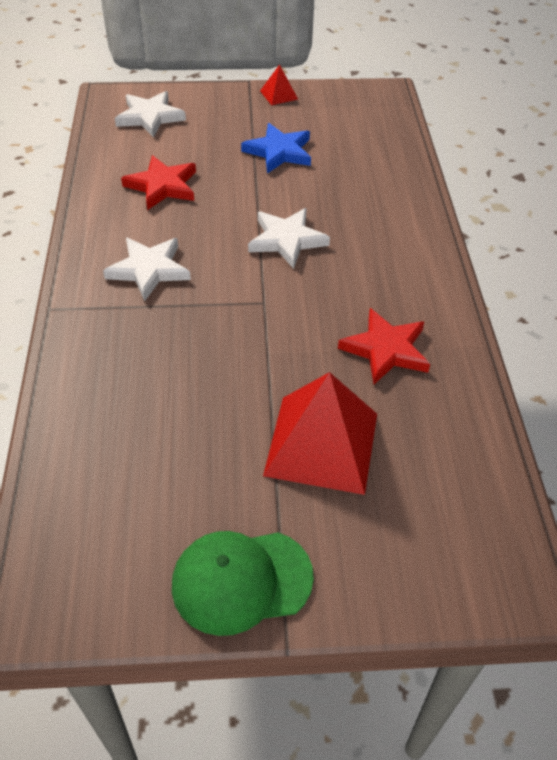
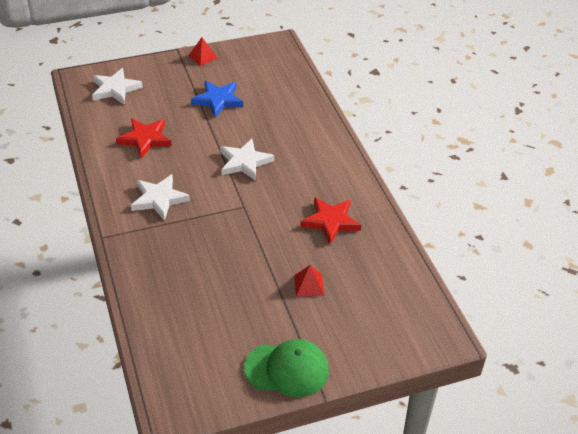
camera: 15 degrees left, 5 degrees down
green cap [172,531,314,636] -> green cap turned 150 degrees counterclockwise [244,339,329,397]
red pyramid [263,372,377,495] -> red pyramid [294,265,324,297], size x0.45

